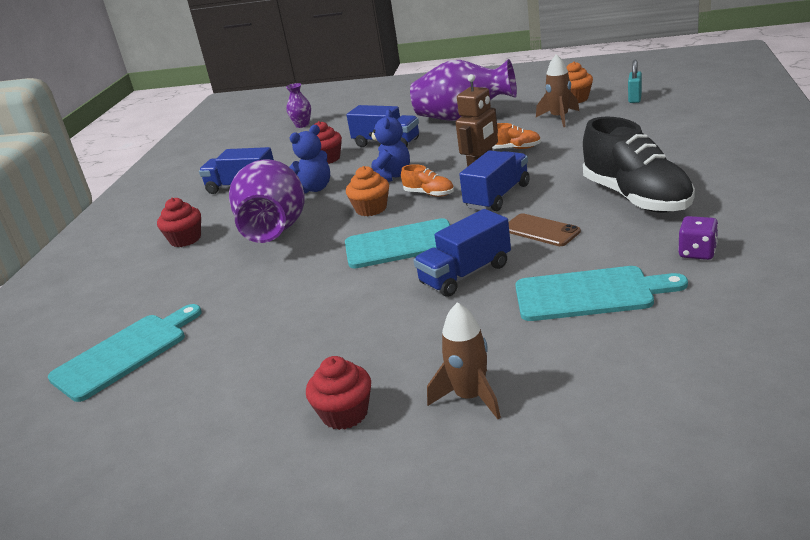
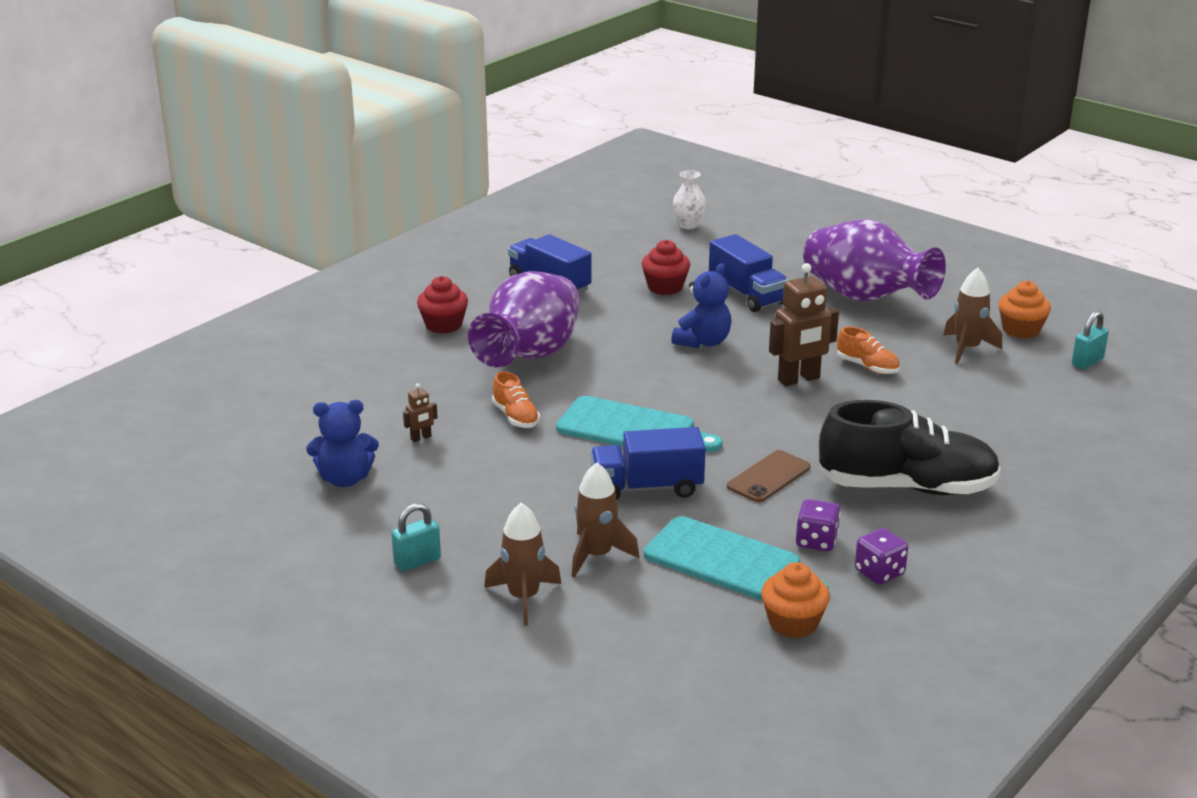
camera: 25 degrees right, 0 degrees up
turquoise cutting board [48,304,202,402] -> none
purple vase [286,83,311,128] -> white vase [673,170,706,230]
blue teddy bear [289,125,330,193] -> blue teddy bear moved to [306,400,379,487]
red cupcake [306,356,371,430] -> turquoise padlock [391,503,441,572]
orange cupcake [346,166,389,216] -> orange cupcake moved to [761,562,830,638]
orange shoe [401,164,454,197] -> orange shoe moved to [492,371,540,428]
blue truck [459,150,530,211] -> none
brown phone [509,213,581,246] -> brown phone turned 60 degrees clockwise [727,450,810,502]
black shoe [583,116,695,213] -> black shoe turned 90 degrees counterclockwise [819,400,1001,495]
none -> brown robot [403,383,438,442]
none -> brown rocket [572,463,639,578]
none -> purple dice [796,499,840,551]

